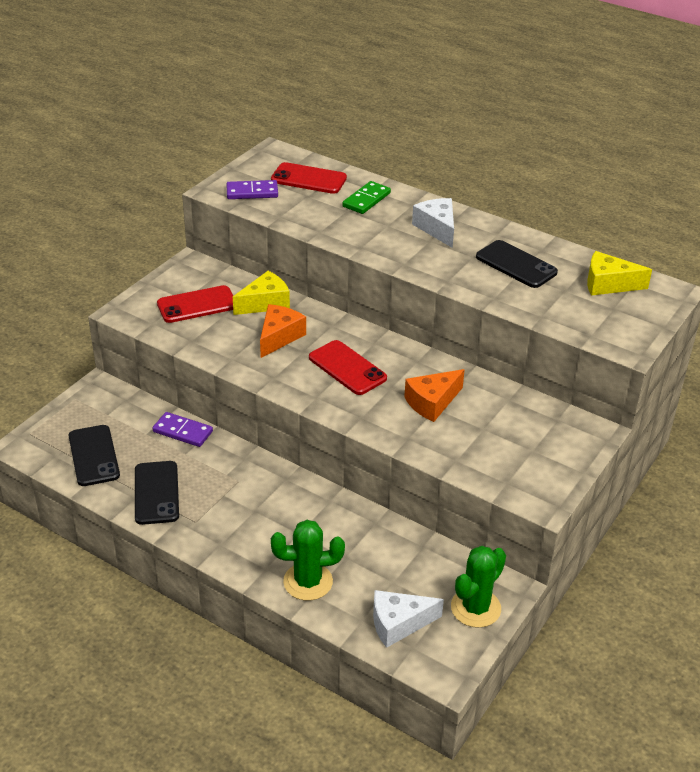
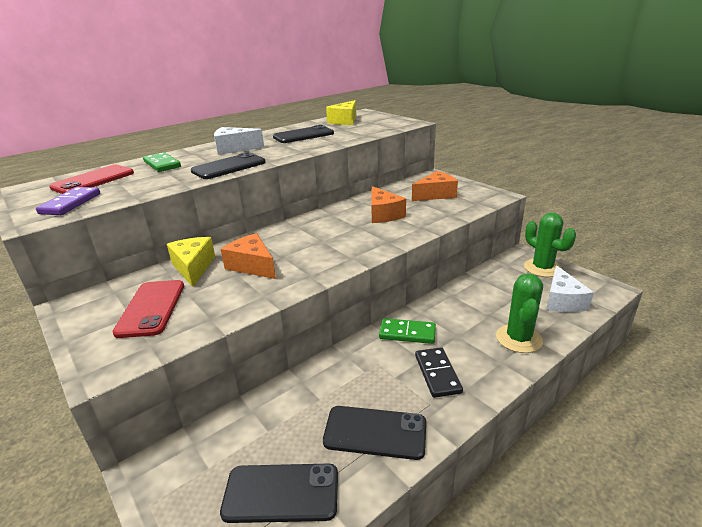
camera: 70 degrees left, 10 degrees down
purple domino [153,412,213,447] -> none
red phone [309,340,387,395] -> none
none -> black phone [191,152,266,179]
none -> green domino [379,318,436,344]
none -> orange cheese [412,171,458,201]
none -> black domino [415,347,463,398]

